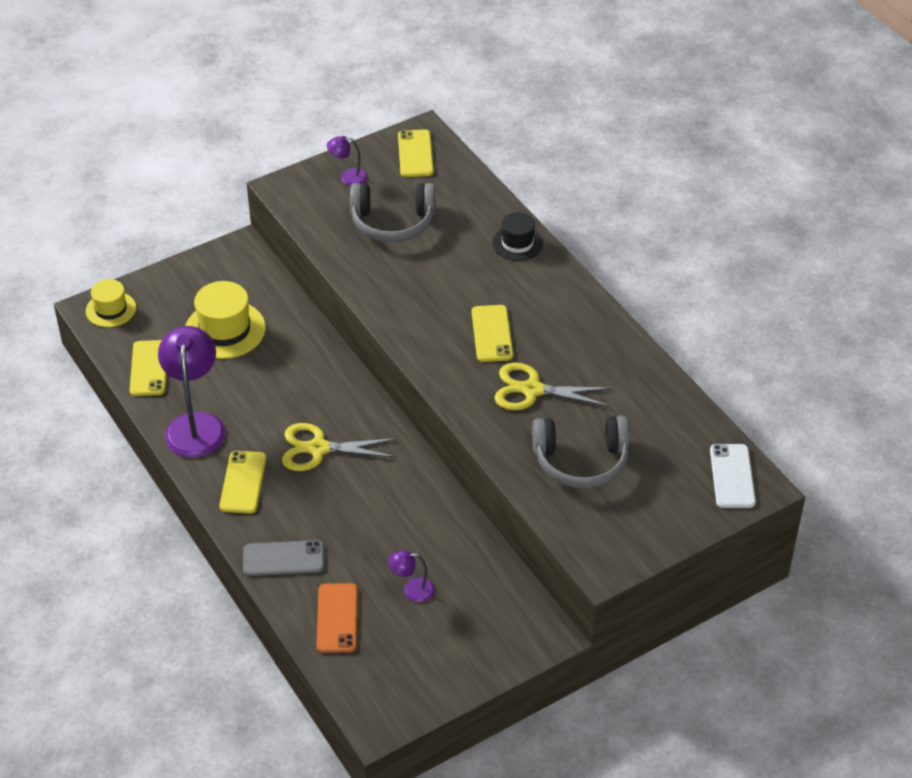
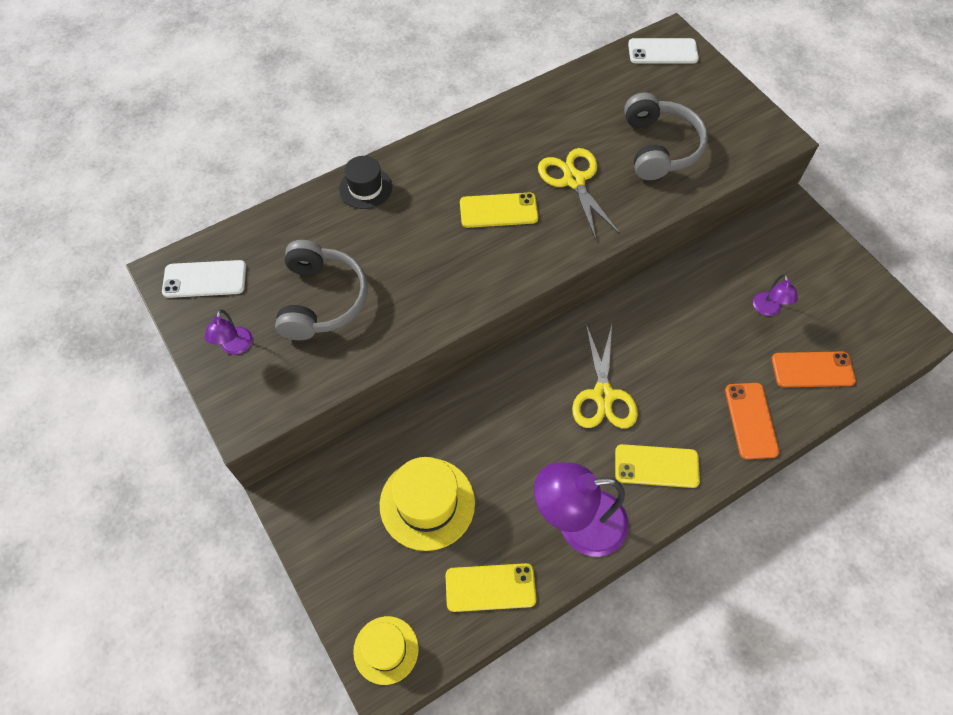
camera: 90 degrees left, 15 degrees up
grey phone [243,540,324,576] -> orange phone [725,383,779,460]
yellow phone [398,129,434,177] -> white phone [162,260,246,298]
yellow scissors [494,363,613,410] -> yellow scissors turned 150 degrees clockwise [538,148,620,240]

